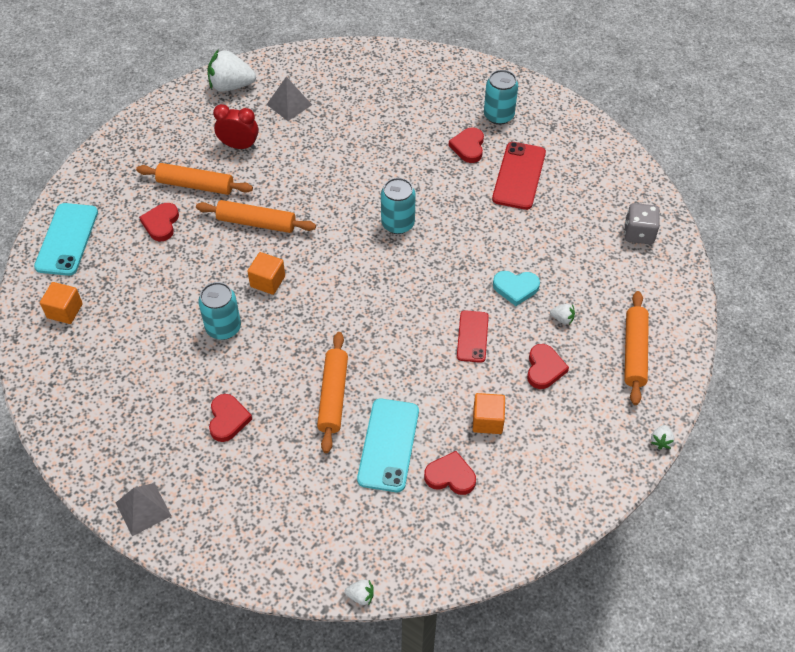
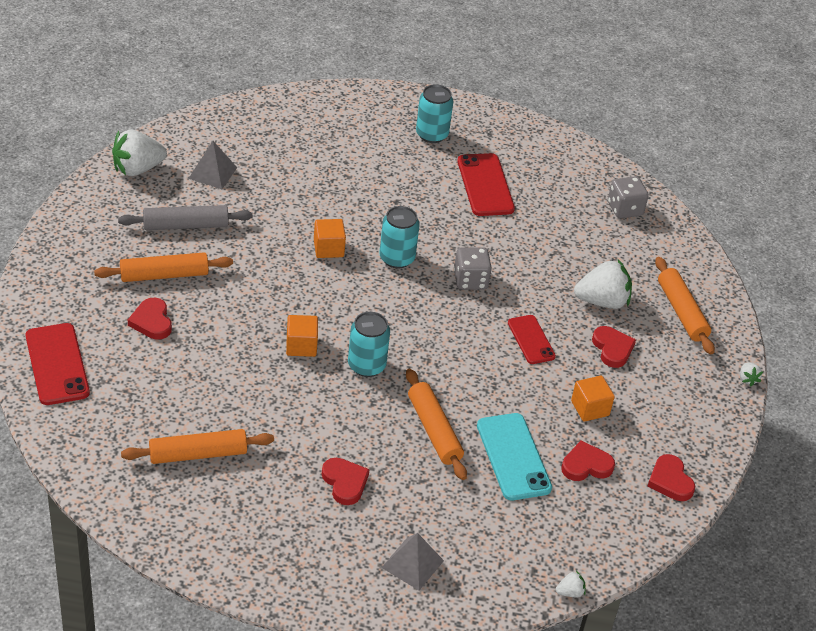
camera: 30 degrees left, 10 degrees down
turquoise phone [34,203,98,276] -> red phone [26,323,90,405]
orange cube [40,282,83,324] -> orange cube moved to [314,219,346,258]
grey pyramid [116,483,171,536] -> grey pyramid moved to [381,533,444,590]
orange rolling pin [196,200,316,233] -> orange rolling pin moved to [121,429,274,464]
turquoise can [198,282,241,340] -> turquoise can moved to [348,312,390,377]
red clock [213,104,258,149] -> grey rolling pin [118,205,253,230]
red heart [448,127,484,163] -> red heart moved to [647,454,695,501]
turquoise heart [493,271,540,306] -> none
white strawberry [550,303,575,325] -> white strawberry [574,260,632,309], size x2.24
none -> grey dice [454,247,492,290]

